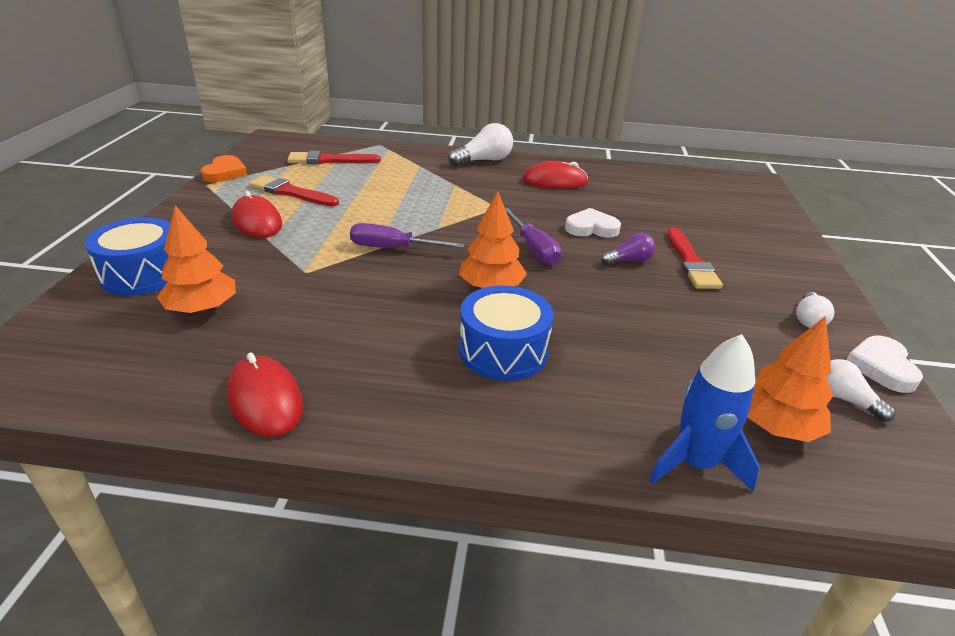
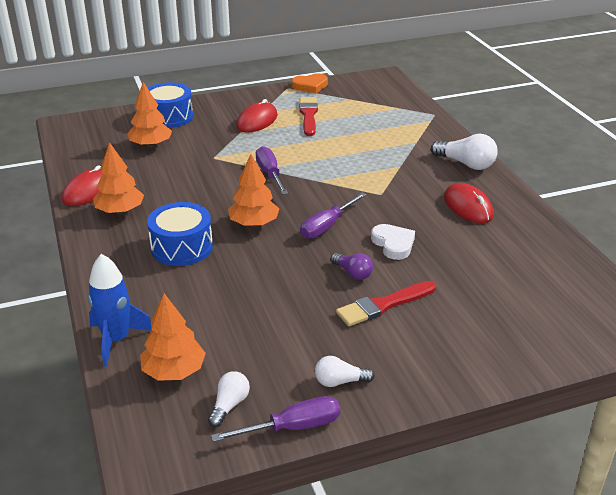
camera: 65 degrees right, 0 degrees up
red brush [287,151,381,164] -> none
white heart [846,336,923,393] -> purple screwdriver [211,396,340,442]
none -> orange tree [93,142,144,214]

